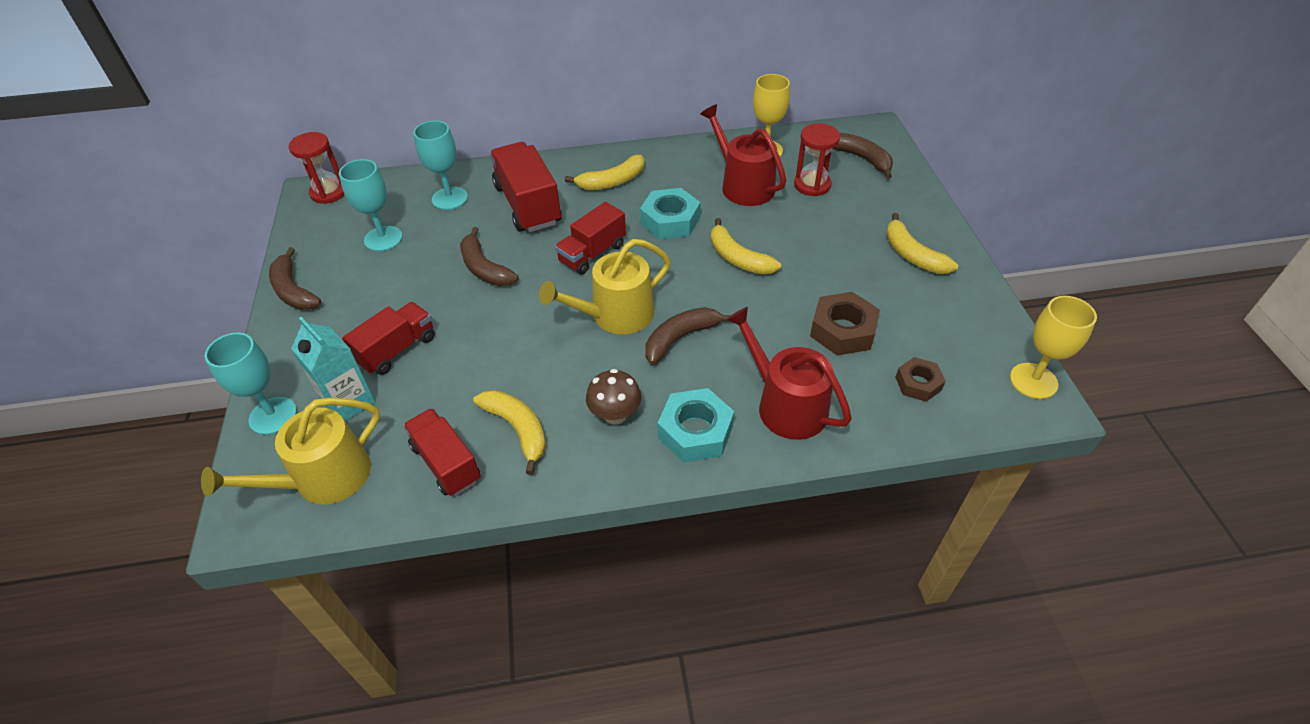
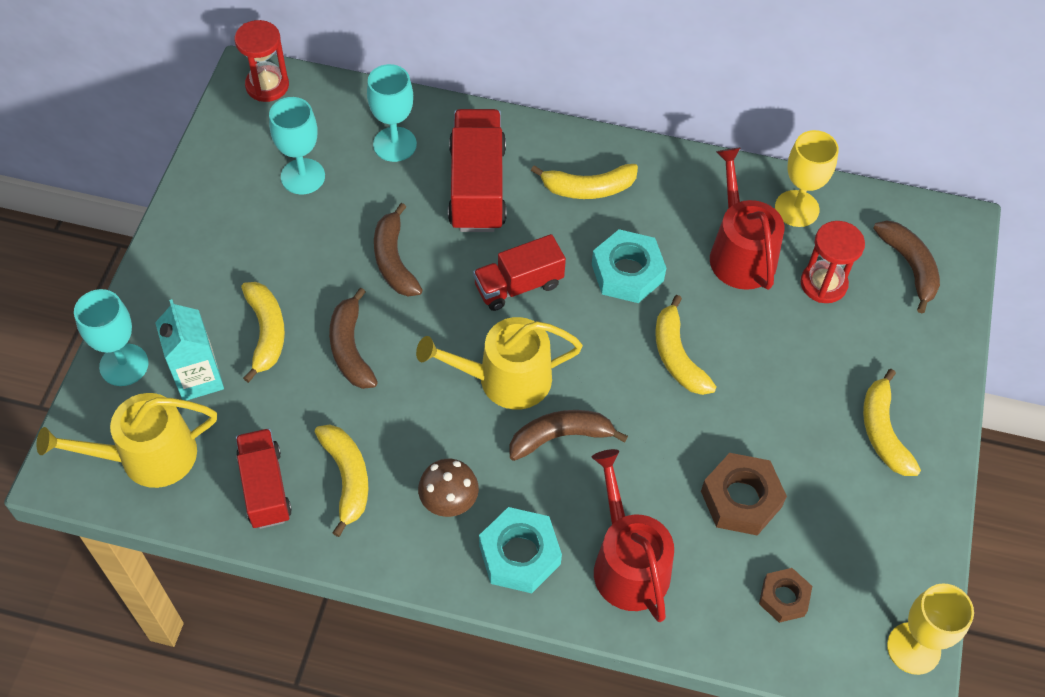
camera: 20 degrees right, 10 degrees up
brown banana [269,247,321,310] -> brown banana moved to [329,288,378,389]
red truck [342,302,435,375] -> yellow banana [241,282,285,383]

